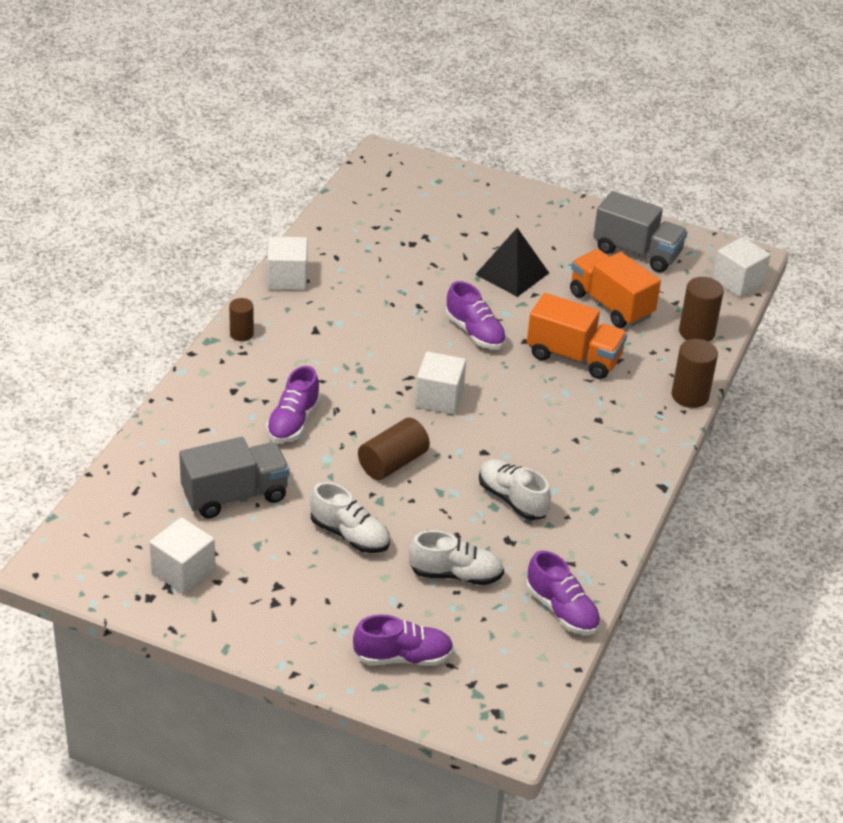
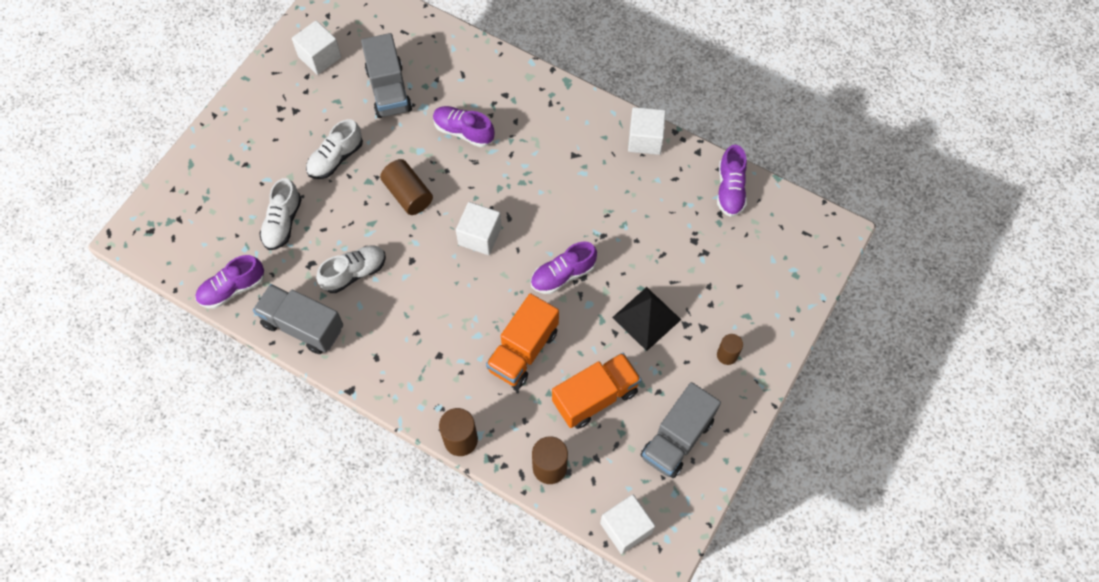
camera: 100 degrees right, 25 degrees up
brown cylinder [229,298,254,341] -> brown cylinder moved to [717,334,743,365]
purple shoe [353,614,454,666] -> purple shoe moved to [717,145,747,217]
none -> grey truck [253,284,343,354]

